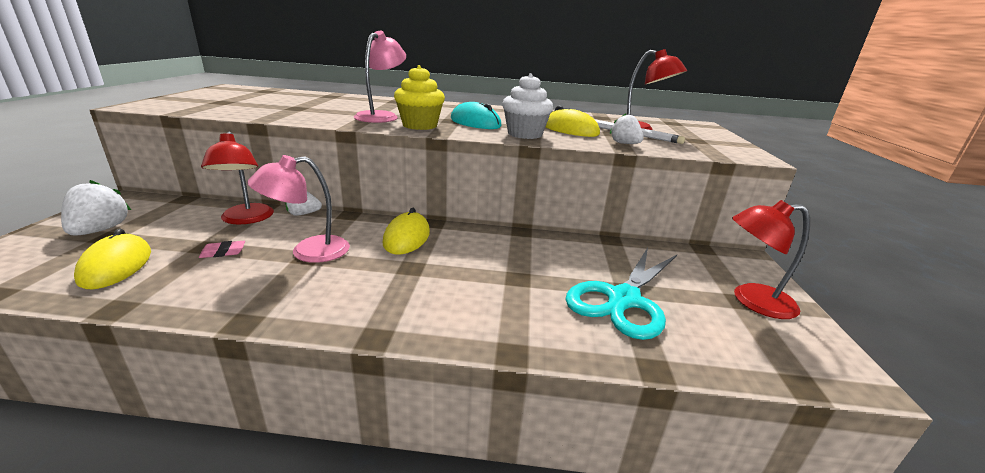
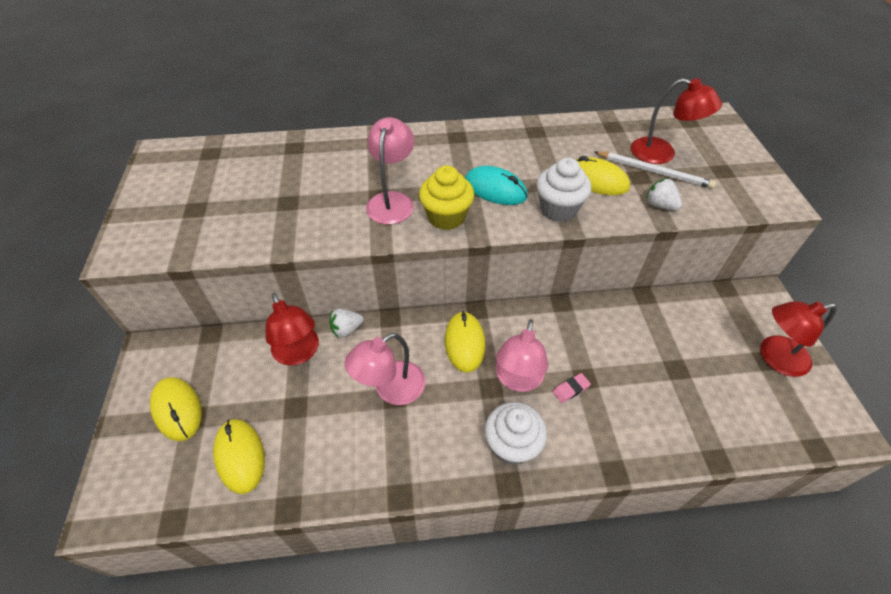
camera: 10 degrees left, 25 degrees up
white strawberry [61,180,131,236] -> yellow mouse [150,377,202,441]
pink eraser [199,241,245,258] -> pink eraser moved to [553,373,591,403]
turquoise scissors [566,248,677,340] -> none
none -> white cupcake [485,402,547,465]
none -> pink lamp [496,319,548,392]

